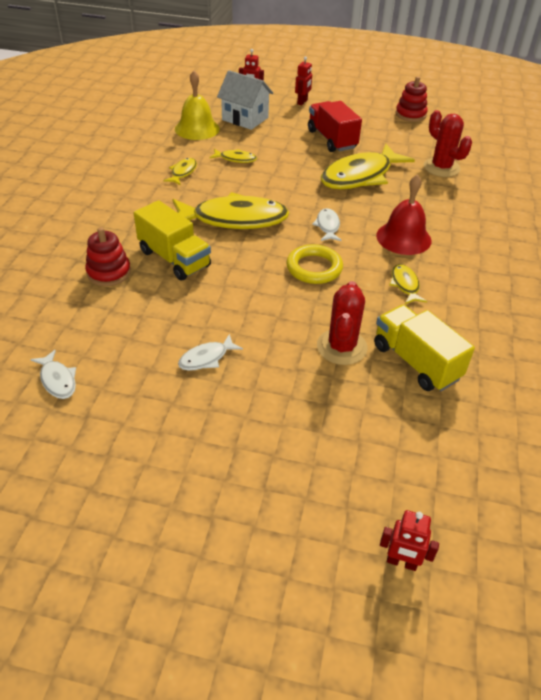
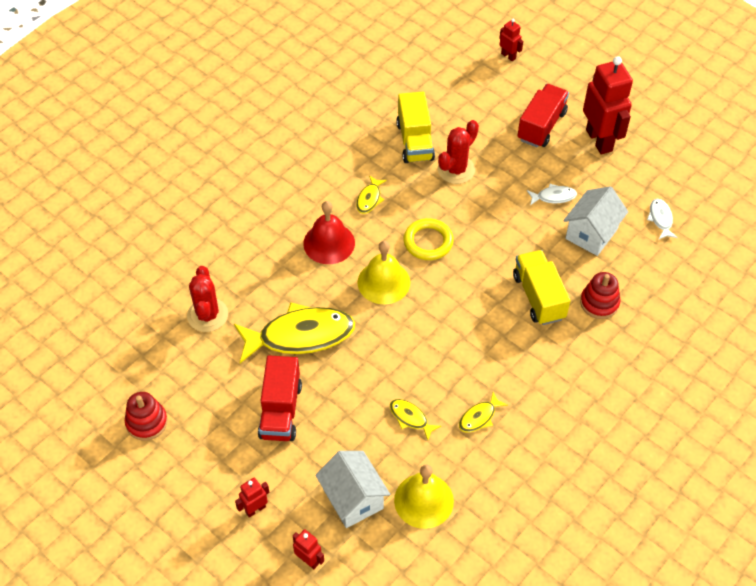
camera: 150 degrees left, 10 degrees up
yellow fish [172,192,289,229] -> none
white fish [312,208,342,241] -> yellow bell [358,241,410,304]
none -> red truck [518,84,569,148]
none -> white house [563,186,628,256]
none -> red robot [583,56,633,154]

